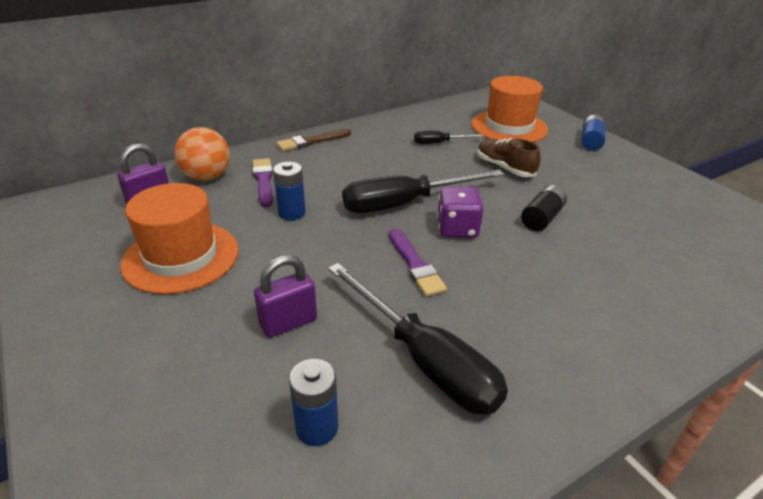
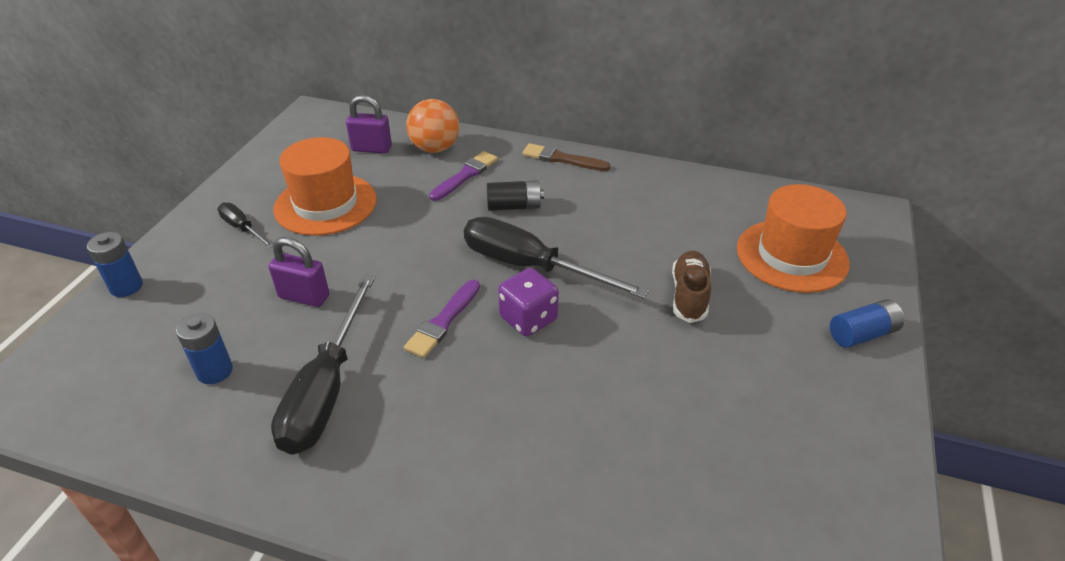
camera: 50 degrees right, 5 degrees up
blue battery [273,162,306,220] -> blue battery moved to [87,232,143,297]
black screwdriver [414,131,484,144] -> black screwdriver moved to [217,202,273,248]
black battery [521,185,567,231] -> black battery moved to [487,180,544,211]

